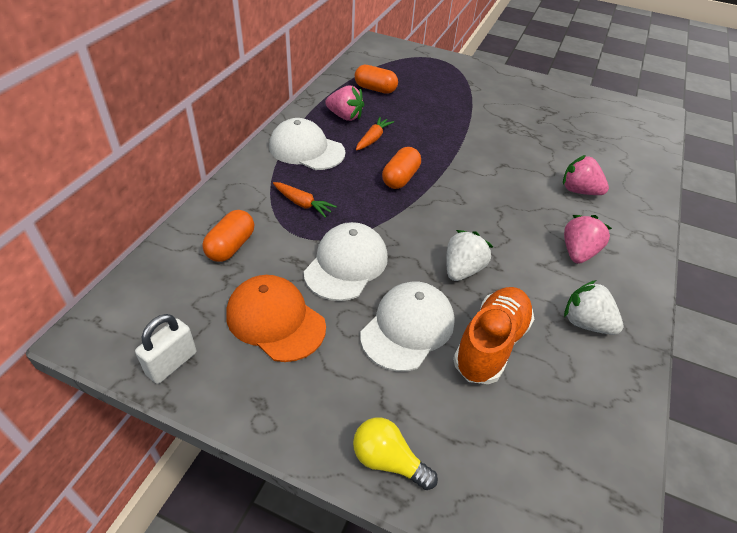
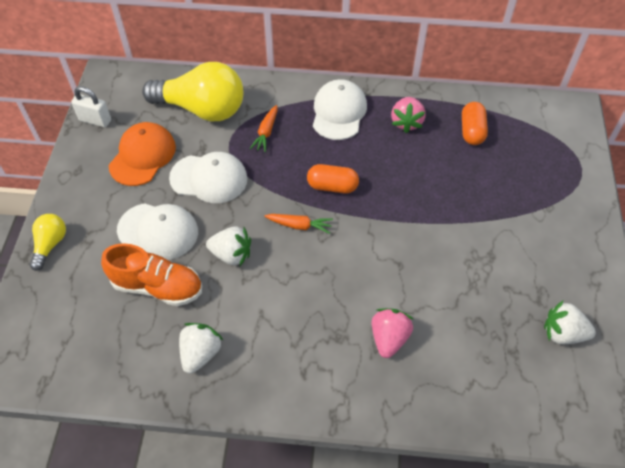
camera: 75 degrees right, 10 degrees up
orange capsule [202,210,254,262] -> yellow light bulb [142,62,243,121]
orange carrot [356,117,394,150] -> orange carrot moved to [264,214,333,234]
pink strawberry [564,215,612,264] -> none
none -> white strawberry [544,301,596,344]

